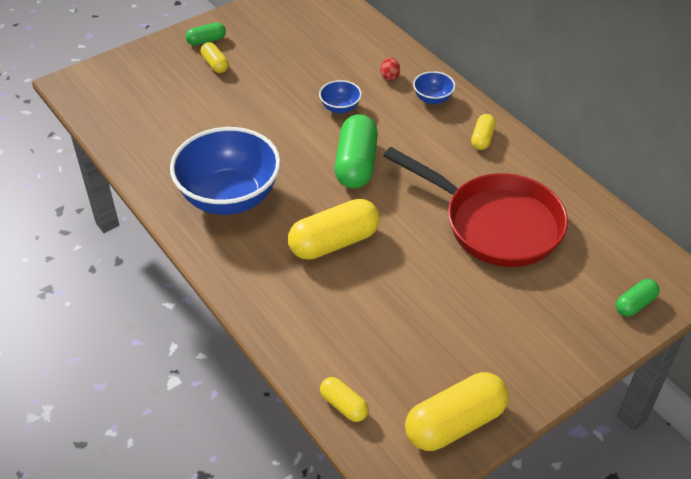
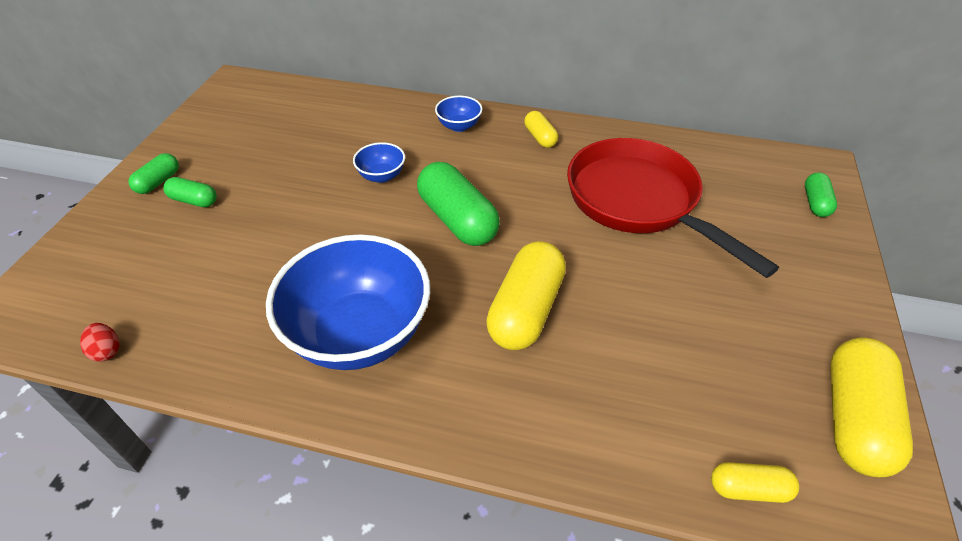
camera: 40 degrees left, 0 degrees up
yellow capsule [201,42,229,73] -> green capsule [163,177,217,207]
red egg [381,58,400,81] -> red egg moved to [80,323,119,362]
red pan [383,147,568,267] -> red pan turned 120 degrees counterclockwise [567,138,779,278]

